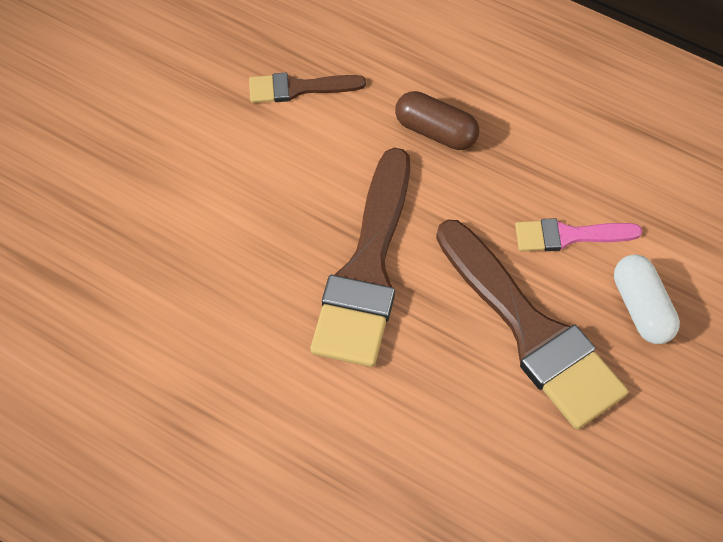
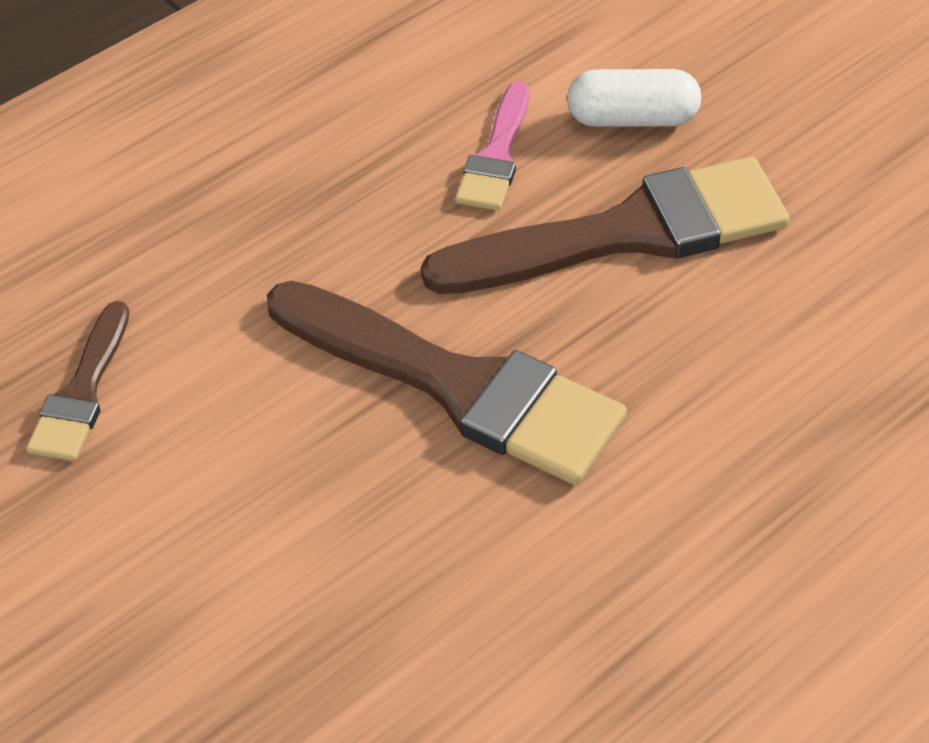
camera: 70 degrees left, 10 degrees down
brown capsule [395,91,479,150] -> none

